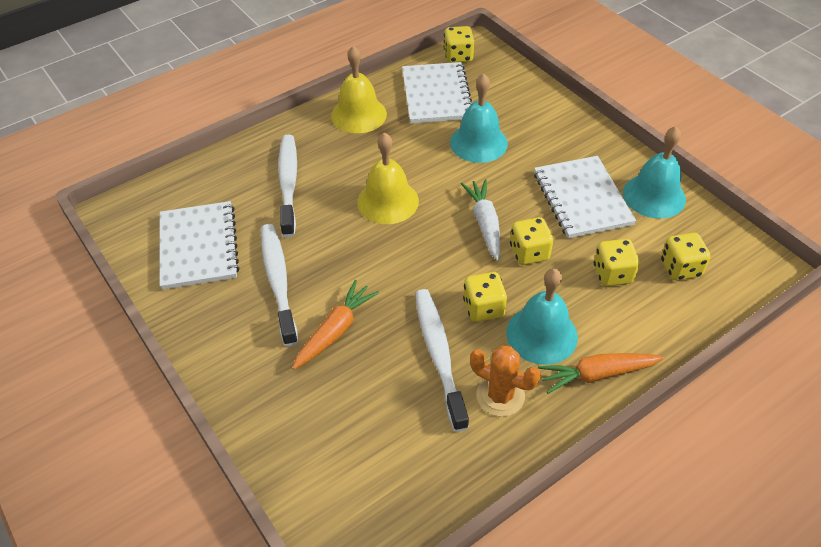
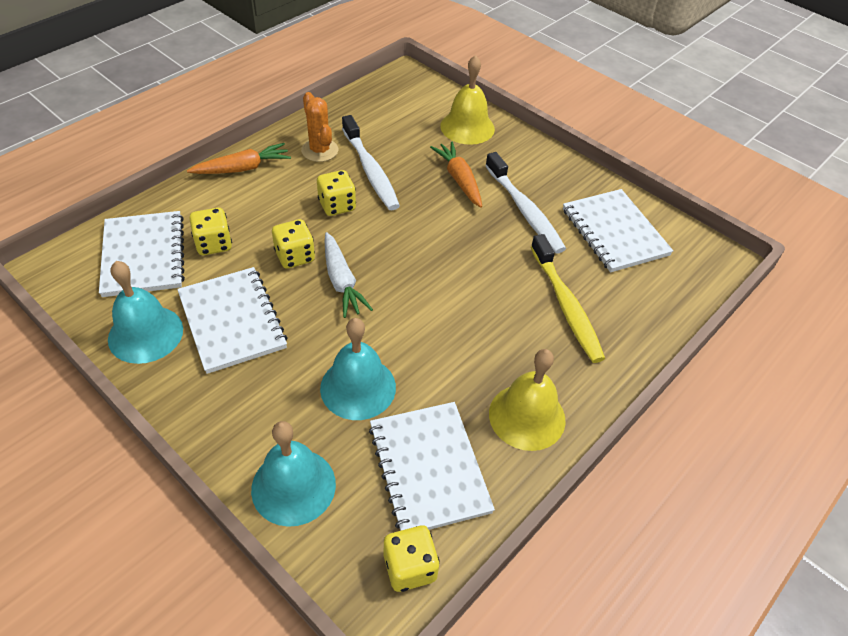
camera: 165 degrees right, 0 degrees up
white toothbrush [278,135,297,237] -> yellow toothbrush [531,234,605,363]
orange carrot [292,280,379,370] -> orange carrot turned 135 degrees clockwise [430,141,482,208]
yellow bell [357,132,419,224] -> yellow bell moved to [440,55,495,145]
orange cactus [470,346,541,417] -> orange cactus turned 45 degrees clockwise [301,92,338,162]
turquoise bell [506,268,578,365] -> turquoise bell moved to [251,421,336,527]
yellow dice [661,233,711,281] -> white notebook [99,211,185,297]

